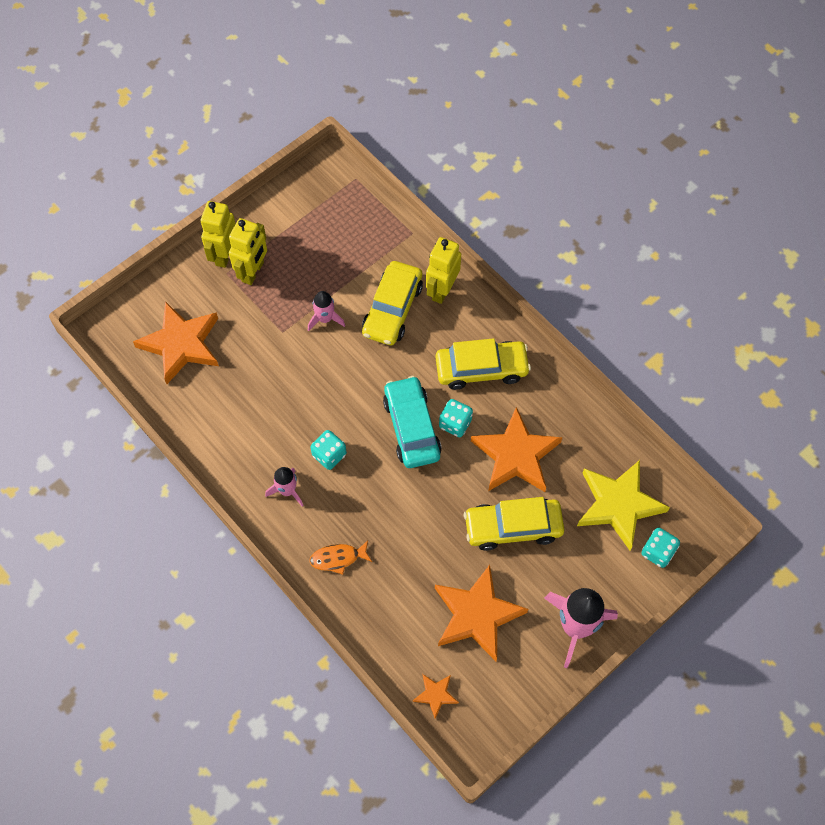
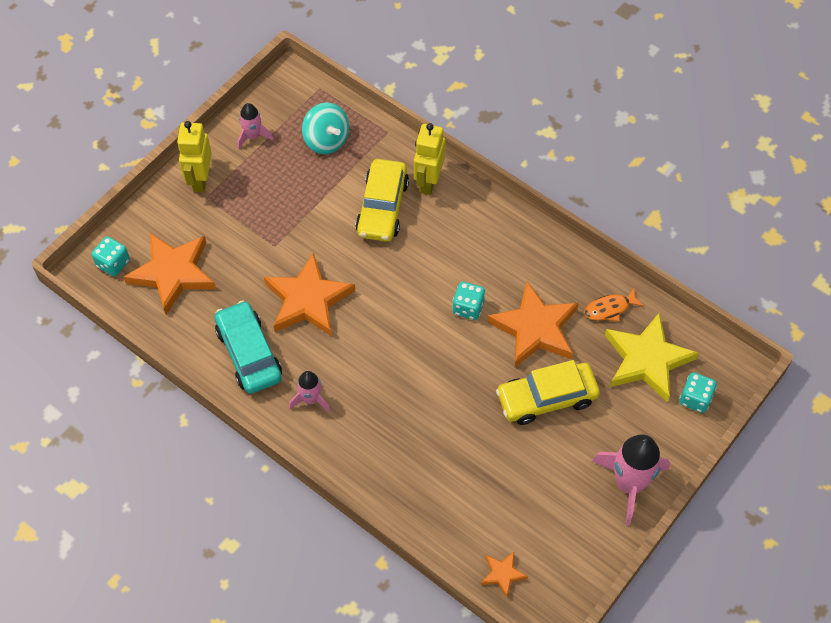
camera: 10 degrees left, 5 degrees down
yellow robot [229,218,267,285] -> none
pink rocket [308,291,345,331] -> pink rocket moved to [237,103,274,150]
orange fish [309,540,372,575] -> orange fish moved to [584,288,644,322]
turquoise dice [311,430,347,470] -> turquoise dice moved to [92,237,130,276]
turquoise car [383,376,442,468] -> turquoise car moved to [215,300,282,394]
yellow car [435,338,531,390] -> none
orange star [435,565,528,661] -> orange star moved to [264,252,355,337]
none -> turquoise spinning top [302,103,349,154]

